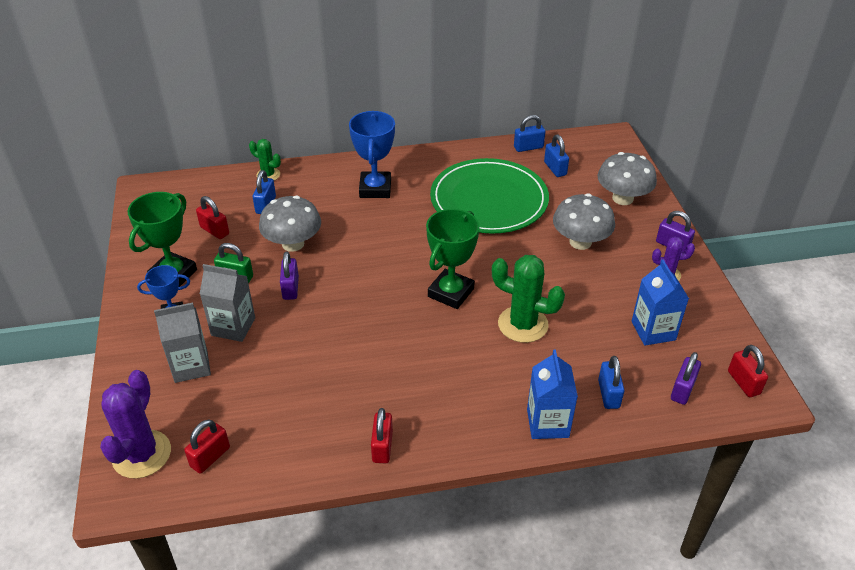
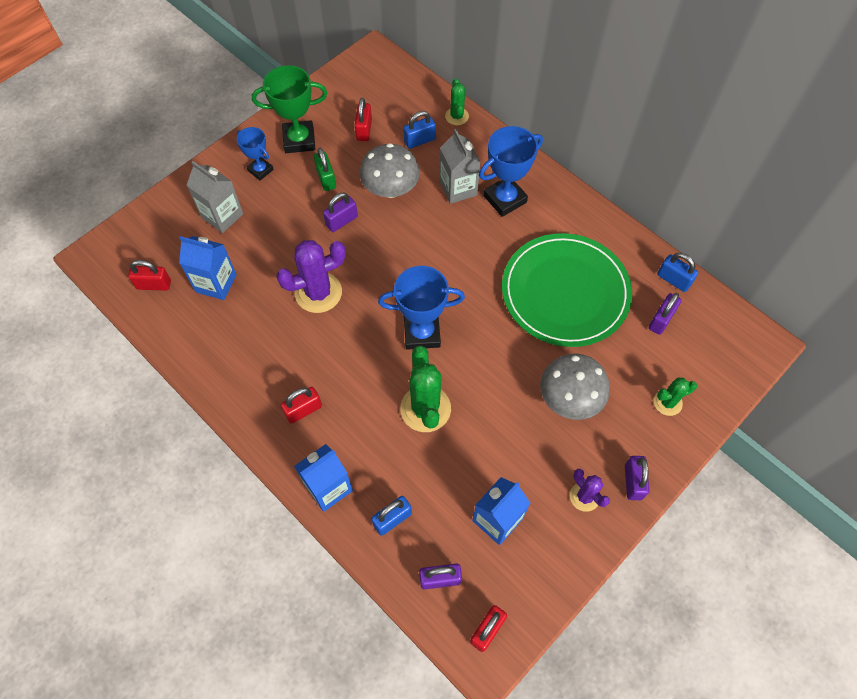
camera: 55 degrees right, 20 degrees up
purple cactus [100,370,171,479] -> purple cactus moved to [276,240,346,313]
grey carton [200,264,255,342] -> grey carton moved to [440,129,480,204]
red padlock [371,408,393,463] -> red padlock moved to [281,387,322,424]
green trophy [426,209,480,309] -> blue trophy [378,266,465,350]
blue padlock [544,135,569,177] -> purple padlock [649,293,682,335]
grey mushroom [597,152,657,205] -> green cactus [654,377,697,416]
none -> blue carton [179,236,237,300]

